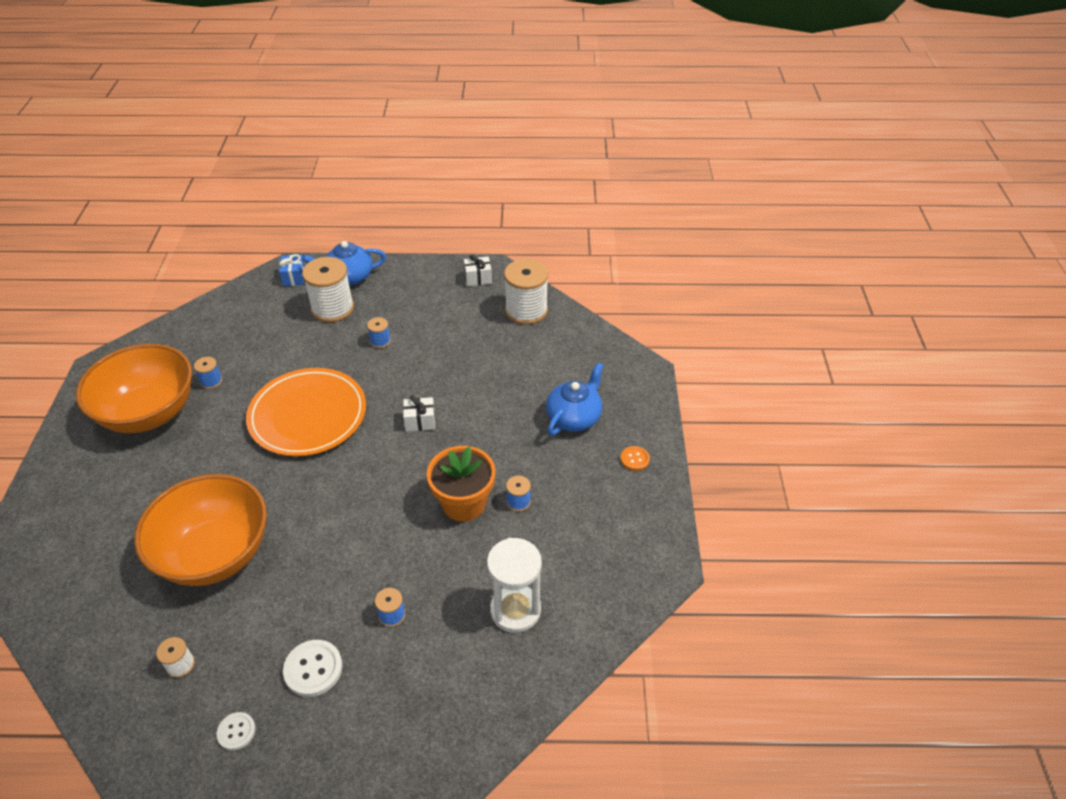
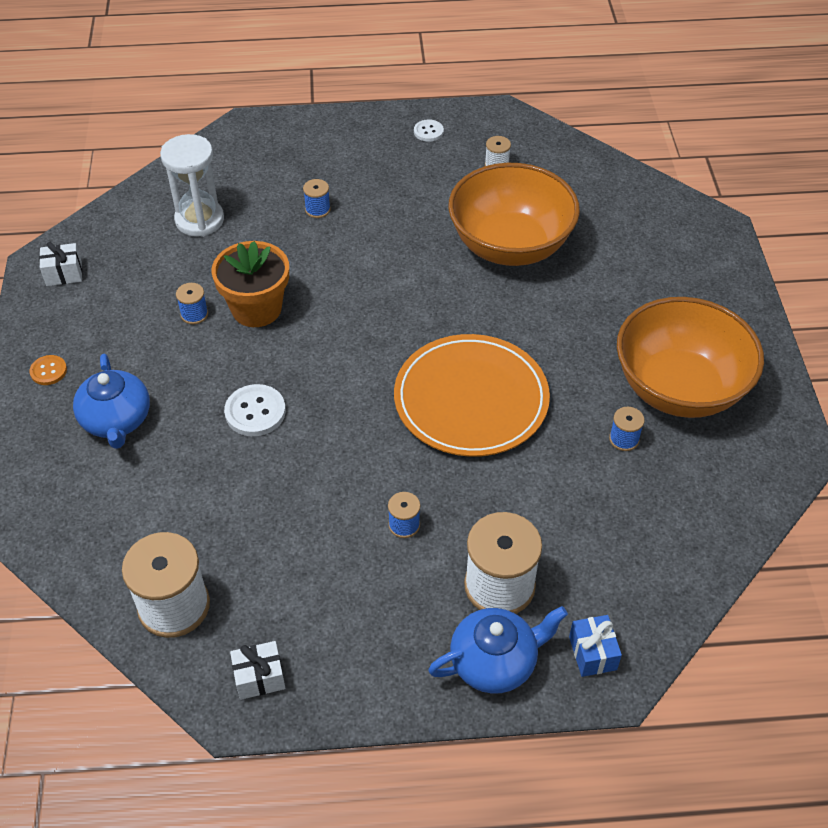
camera: 175 degrees right, 5 degrees up
white button [283,640,343,697] -> white button moved to [224,384,286,436]
white gift [403,395,435,432] -> white gift moved to [39,242,82,286]
blue teapot [546,363,604,436] -> blue teapot turned 45 degrees counterclockwise [73,354,150,449]

